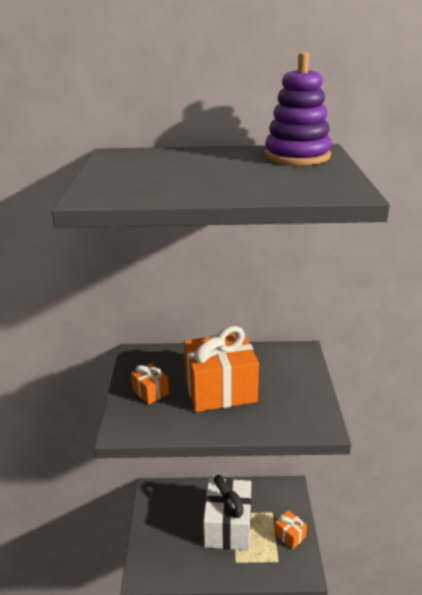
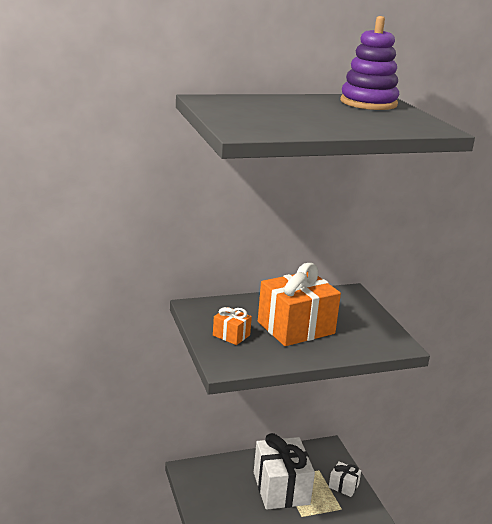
camera: 20 degrees left, 5 degrees down
orange gift [274,510,307,549] -> white gift [329,461,361,497]

